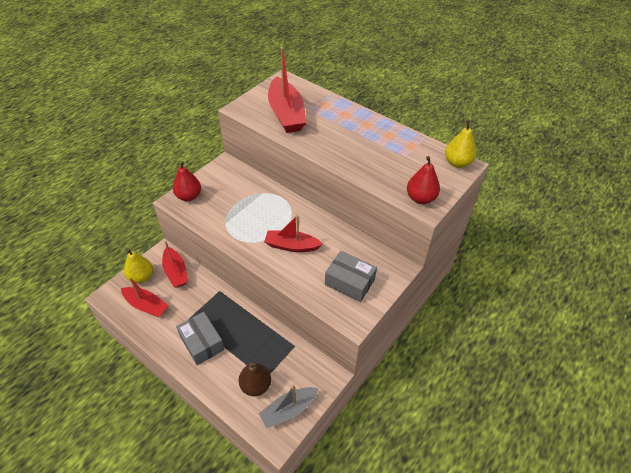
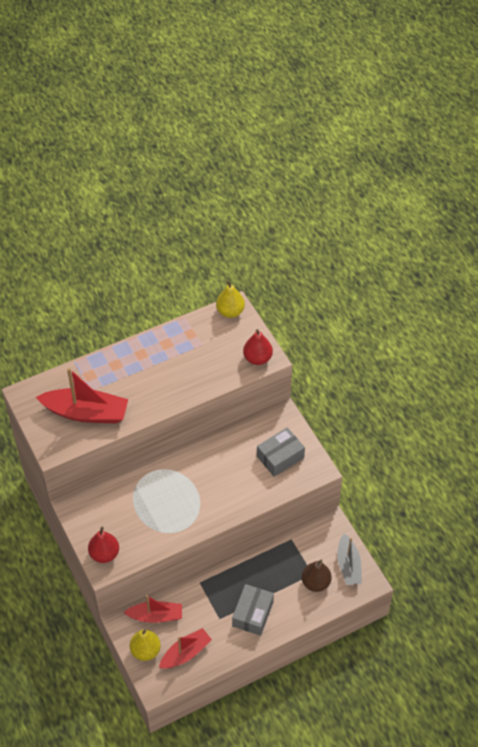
camera: 65 degrees left, 5 degrees up
grey box [176,312,224,365] -> grey box turned 60 degrees counterclockwise [232,584,274,636]
red boat [264,215,323,252] -> none

